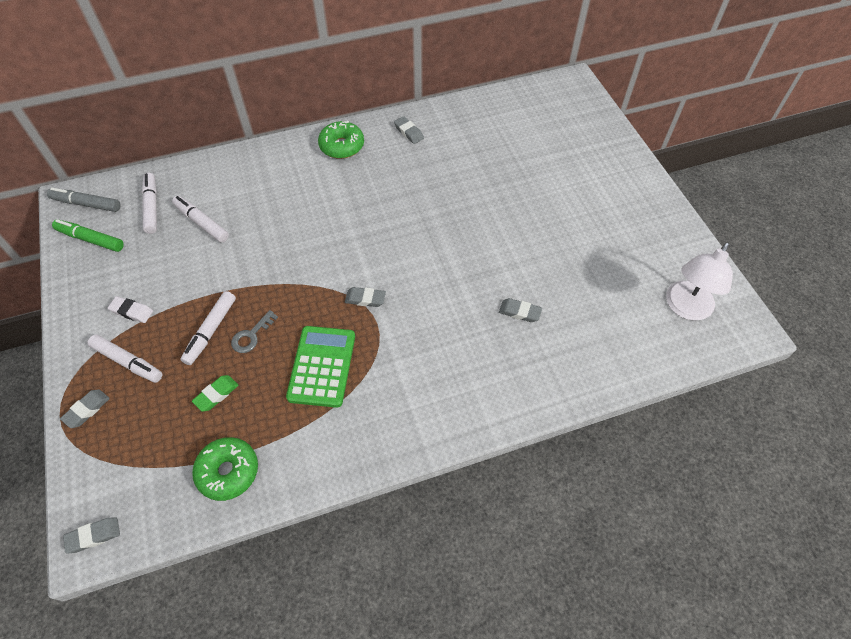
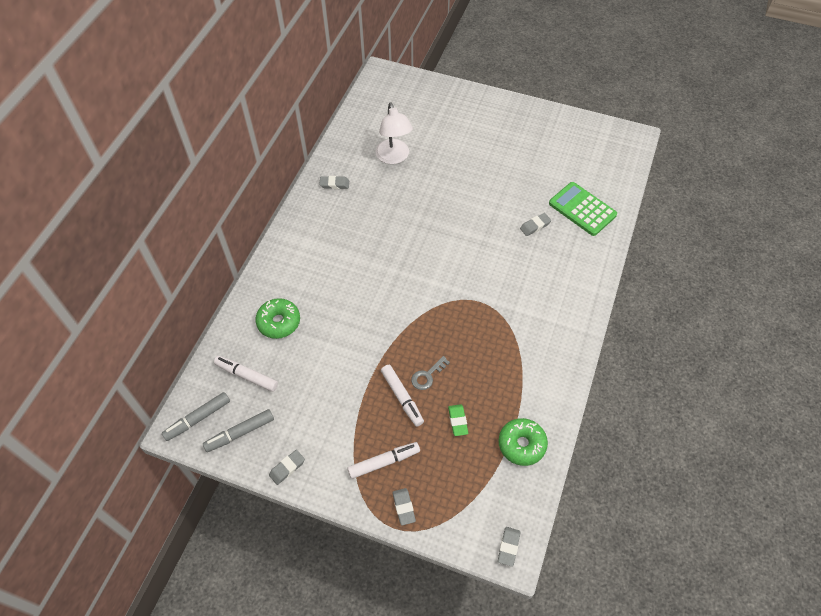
camera: 50 degrees left, 0 degrees up
green marker [52,219,124,252] -> grey marker [203,409,274,452]
white eraser [108,296,153,323] -> none
white marker [172,196,229,243] -> none
grey key [231,310,278,353] -> grey key turned 60 degrees clockwise [411,356,450,390]
green calculator [286,326,355,408] -> green calculator moved to [549,182,617,236]
green donut [318,121,364,159] -> green donut moved to [255,298,300,339]
grey eraser [345,287,386,307] -> grey eraser moved to [269,450,305,485]
white lamp [666,242,733,321] -> white lamp moved to [375,102,413,164]

